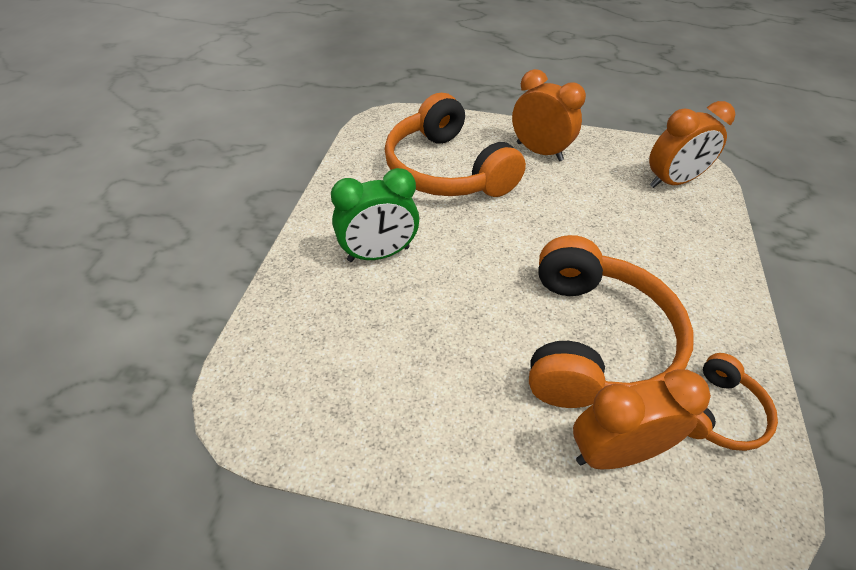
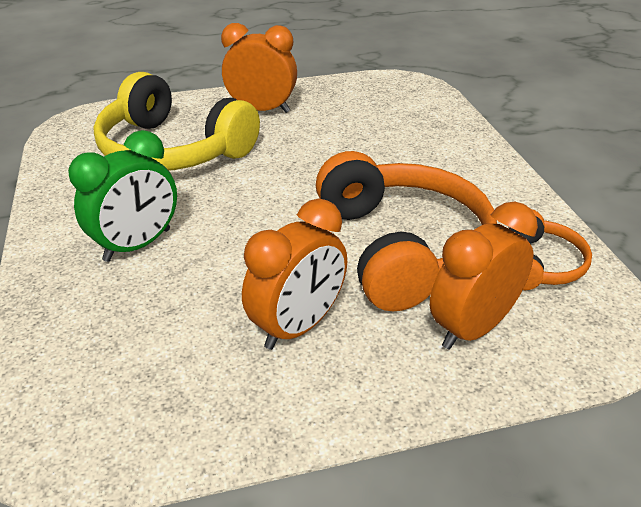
camera: 25 degrees left, 10 degrees down
orange headphones [385,93,526,197] -> yellow headphones [93,72,260,170]
orange clock [649,101,735,188] -> orange clock moved to [242,199,347,350]

